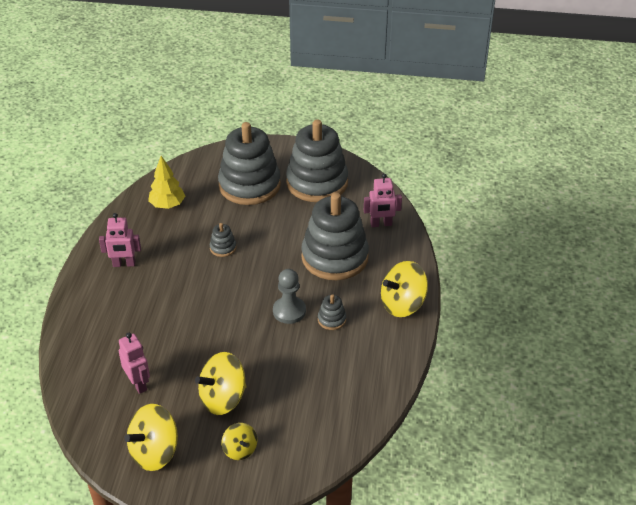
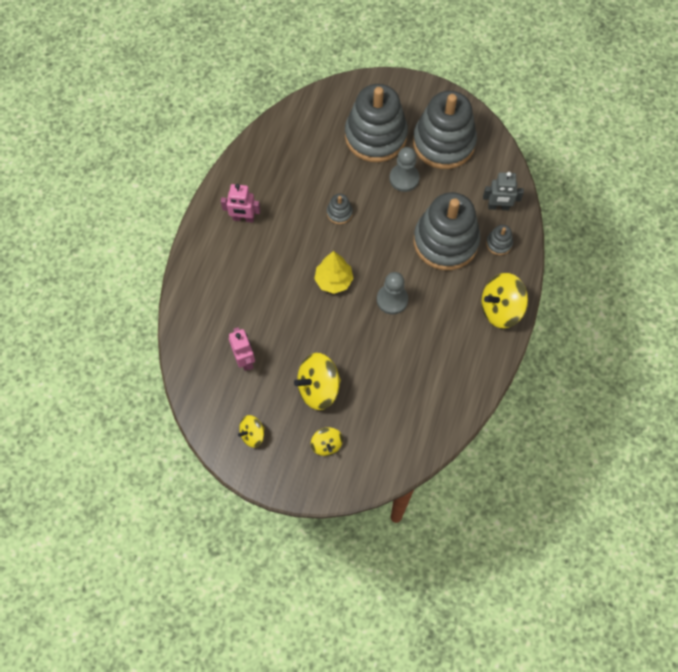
camera: 10 degrees right, 25 degrees up
yellow spinning top [124,404,178,471] -> yellow spinning top [238,415,265,448], size x0.57
yellow tree [148,156,185,209] -> yellow tree moved to [314,251,354,294]
grey stacking toy [318,294,346,330] -> grey stacking toy moved to [486,225,513,255]
pink robot [364,173,402,227] -> grey robot [483,172,524,210]
none -> grey pawn [390,147,420,192]

